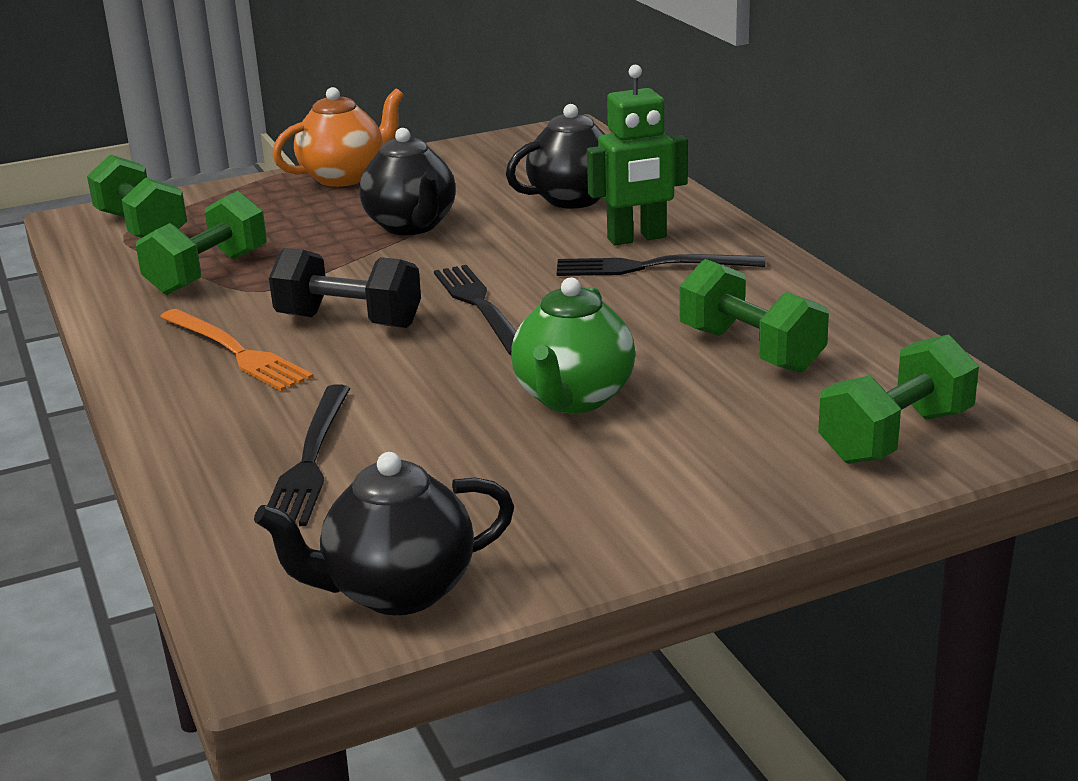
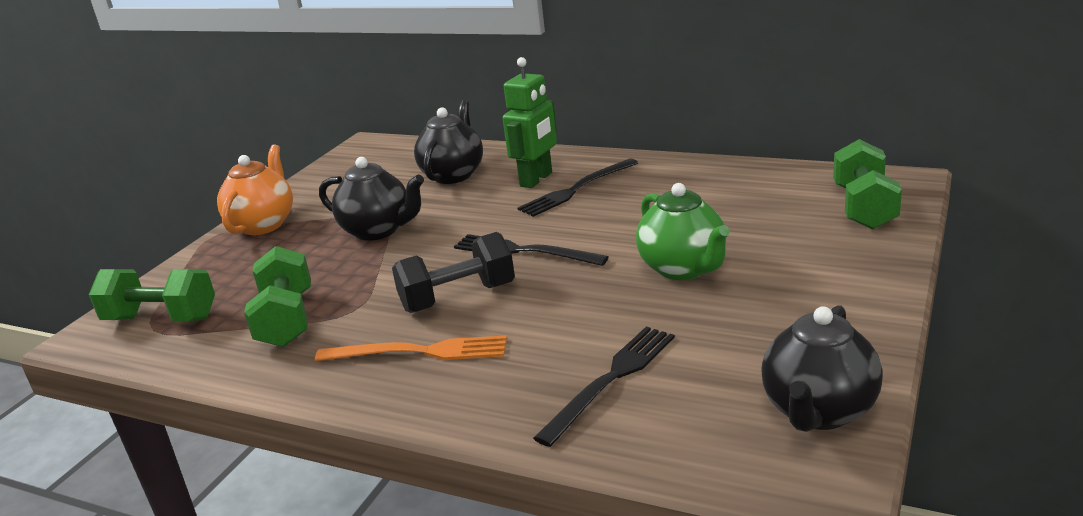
camera: 40 degrees left, 0 degrees up
black fork [267,384,350,526] -> black fork turned 105 degrees counterclockwise [533,326,675,447]
green dumbbell [679,259,829,373] -> none

